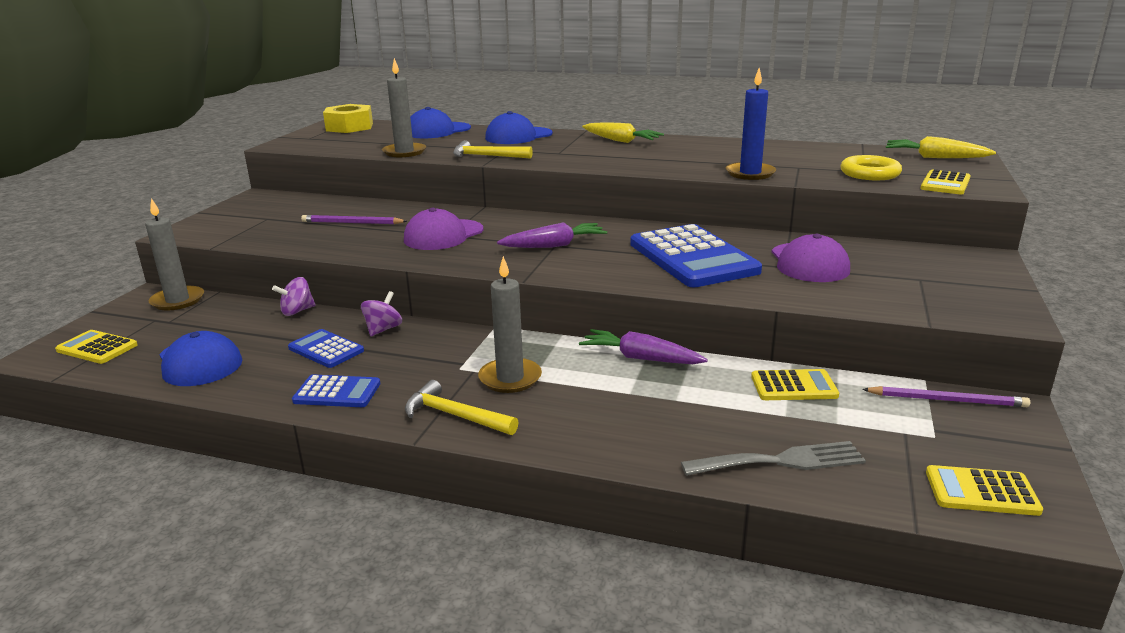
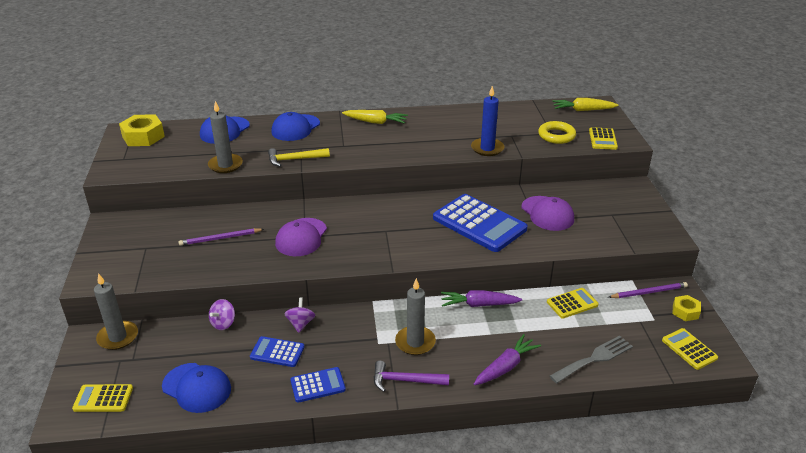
camera: 25 degrees left, 10 degrees up
yellow hammer [405,380,518,435] -> purple hammer [374,361,449,392]
purple carrot [497,222,607,248] -> purple carrot moved to [474,334,541,385]
yellow calculator [926,465,1043,516] -> yellow calculator turned 75 degrees clockwise [662,328,718,370]
none -> yellow nut [673,295,701,321]

